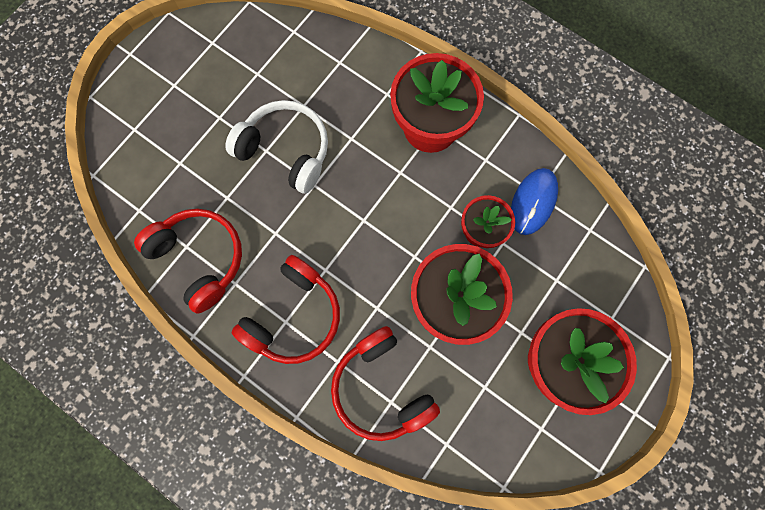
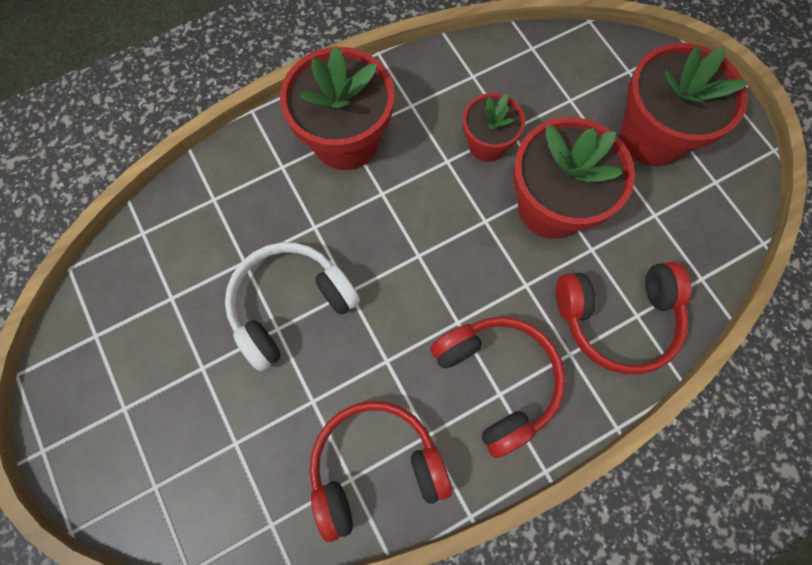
camera: 65 degrees left, 5 degrees down
blue mouse [511,168,558,235] -> none

